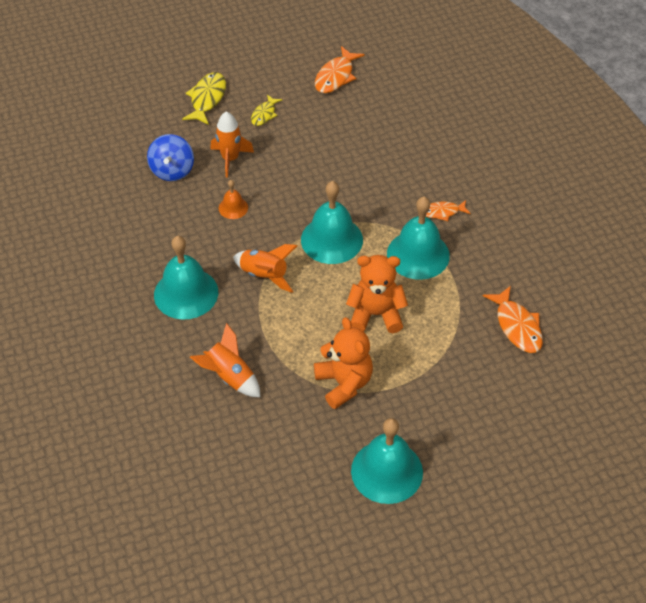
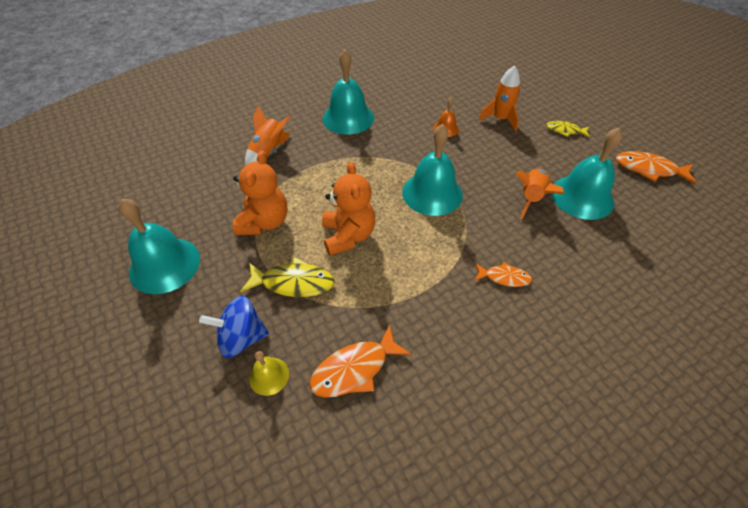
camera: 80 degrees right, 0 degrees up
blue spinning top [147,134,194,181] -> blue spinning top moved to [199,296,269,358]
yellow fish [182,72,226,125] -> yellow fish moved to [240,257,335,297]
orange rocket [233,244,297,293] -> orange rocket moved to [515,168,564,219]
orange teddy bear [314,317,373,409] -> orange teddy bear turned 45 degrees counterclockwise [233,150,288,235]
turquoise bell [387,196,450,280] -> turquoise bell moved to [551,128,622,220]
orange fish [426,200,471,221] -> orange fish turned 120 degrees clockwise [475,262,532,287]
none -> yellow bell [249,351,289,396]

